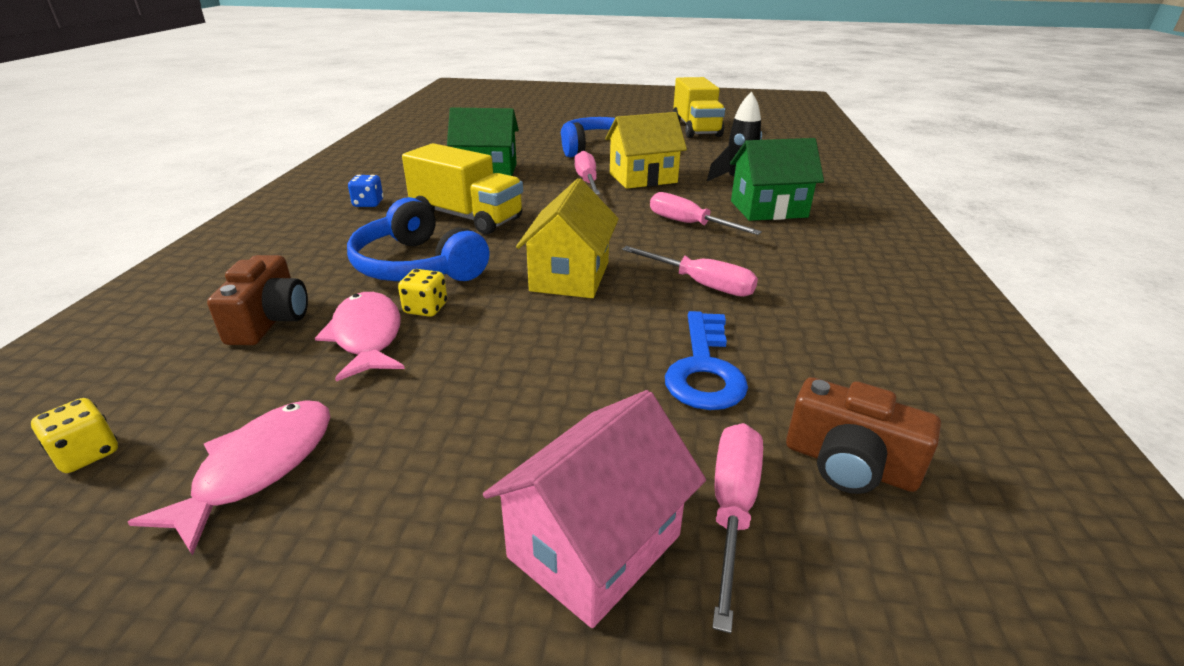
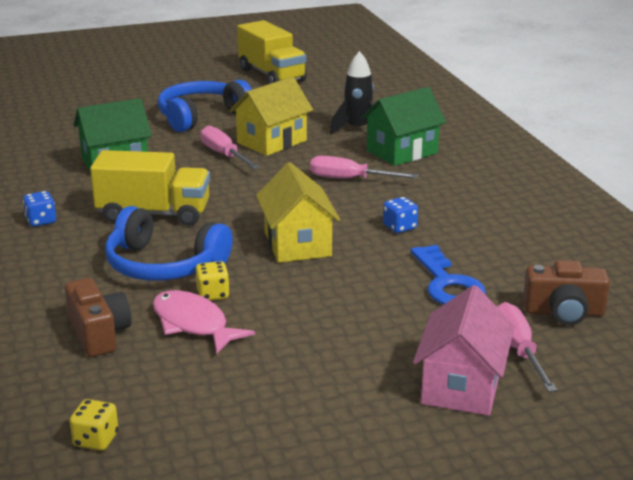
camera: 25 degrees left, 5 degrees down
pink fish [128,400,330,556] -> none
pink screwdriver [622,246,758,297] -> blue dice [383,197,418,233]

